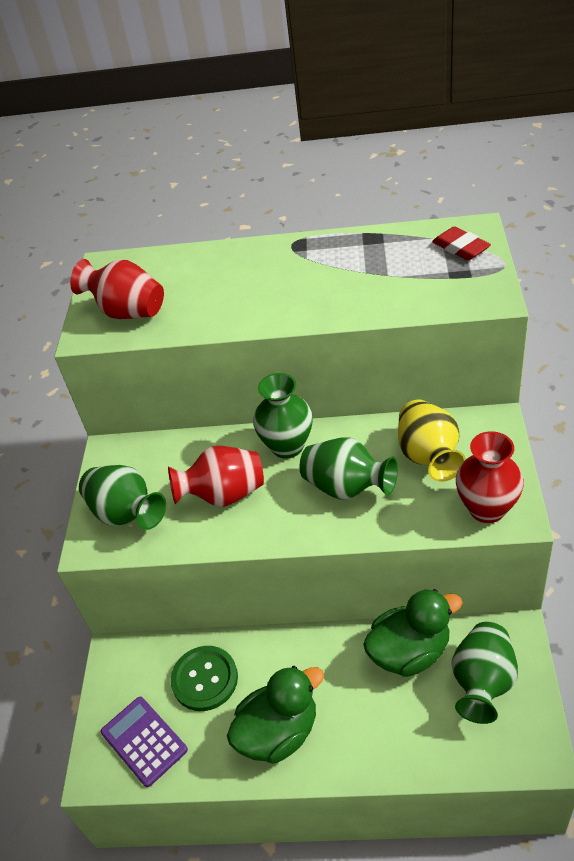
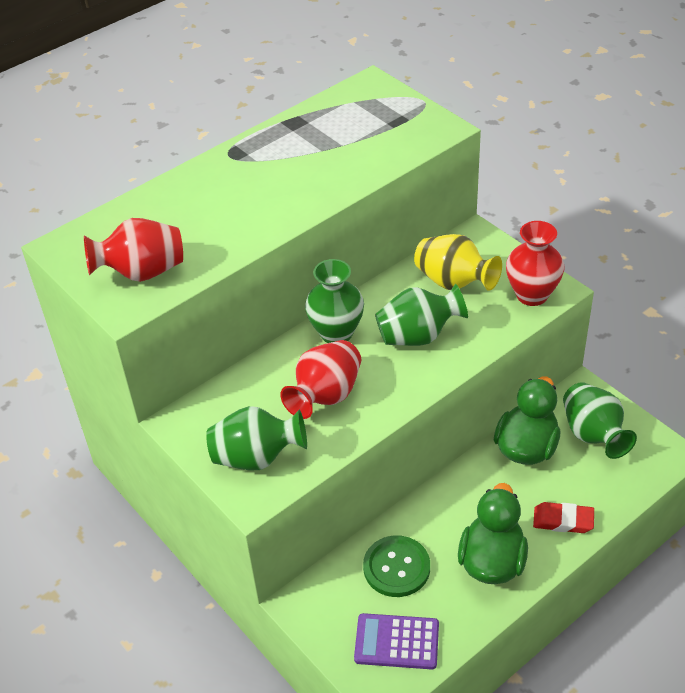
camera: 45 degrees left, 0 degrees up
red eraser [432,226,491,261] -> red eraser moved to [533,502,594,533]

